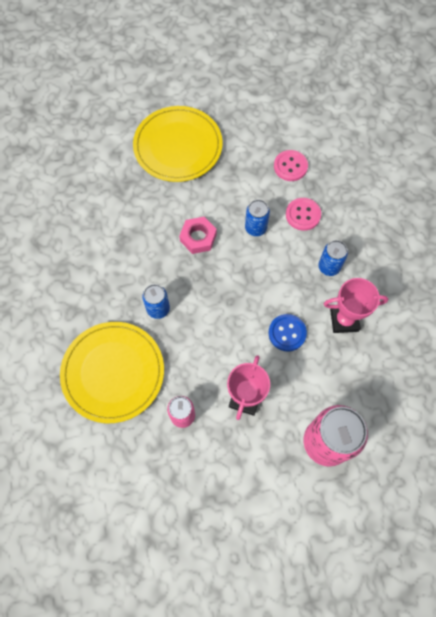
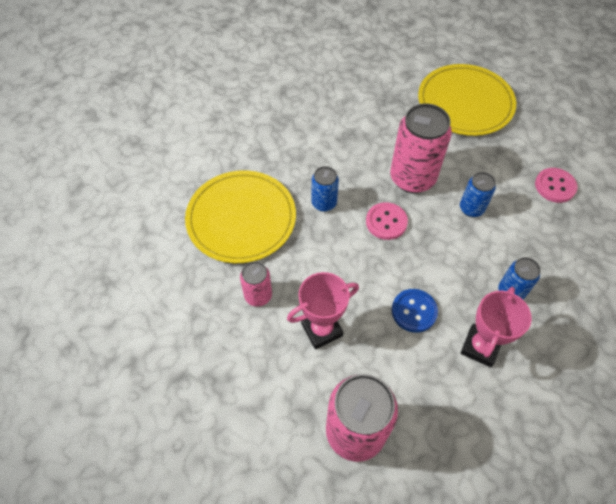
camera: 45 degrees right, 10 degrees down
pink nut [179,217,217,254] -> pink can [390,103,452,193]
pink button [286,198,321,231] -> pink button moved to [366,202,408,240]
pink trophy [324,278,388,333] -> pink trophy turned 75 degrees clockwise [461,287,532,367]

